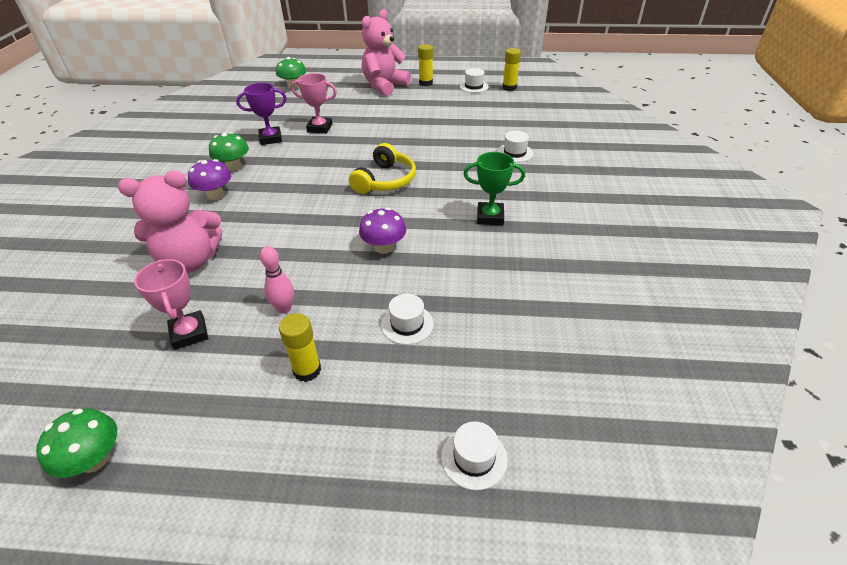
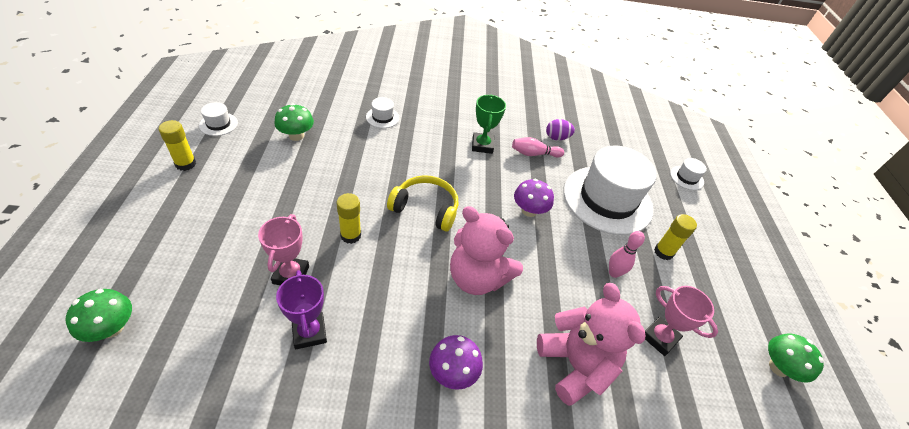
camera: 100 degrees left, 5 degrees up
pink trophy [134,259,208,350] -> pink trophy turned 75 degrees clockwise [645,286,718,356]
green mushroom [209,132,249,171] -> green mushroom moved to [274,103,314,141]
pink teddy bear [362,9,411,96] -> pink teddy bear moved to [450,206,523,295]
white hat [381,294,434,345] -> white hat [564,145,657,235], size x2.49
yellow glue stick [502,48,521,91] -> yellow glue stick moved to [337,193,361,244]
none -> pink bowling pin [512,137,564,158]
none -> purple egg [546,119,575,140]

